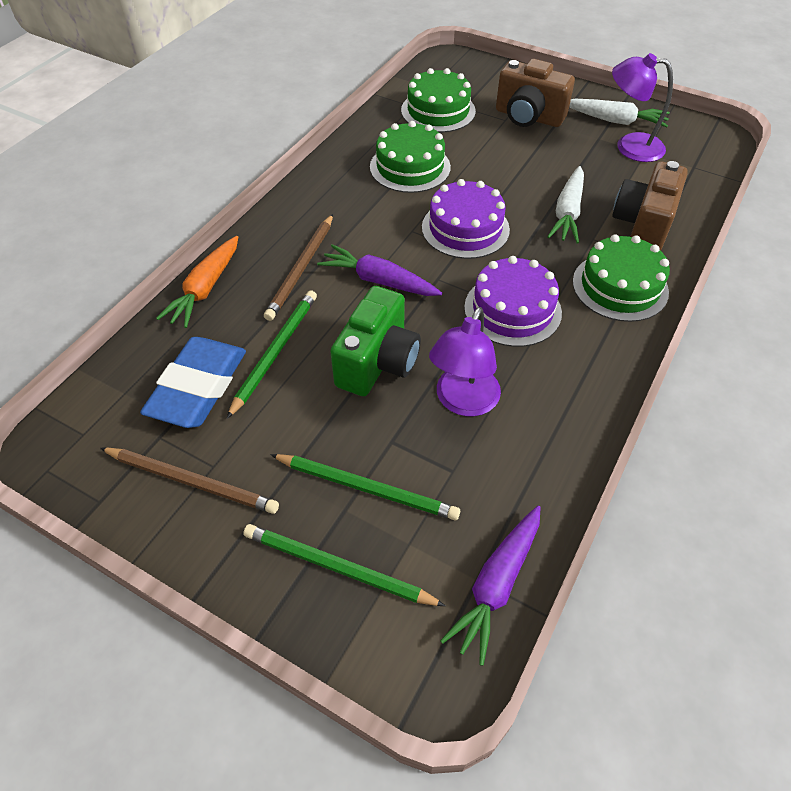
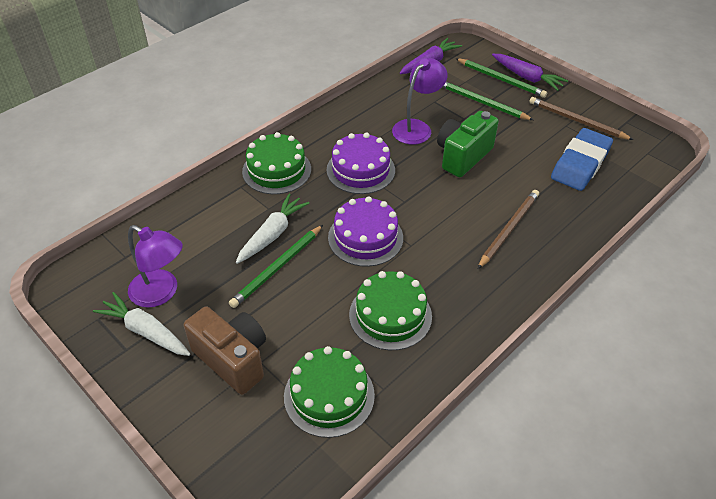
camera: 165 degrees left, 5 degrees down
orange carrot [156,236,238,328] -> none
green pencil [227,290,317,419] -> green pencil moved to [229,225,323,308]
purple carrot [317,244,442,296] -> purple carrot moved to [492,54,568,91]
brown camera [612,161,688,251] -> none

